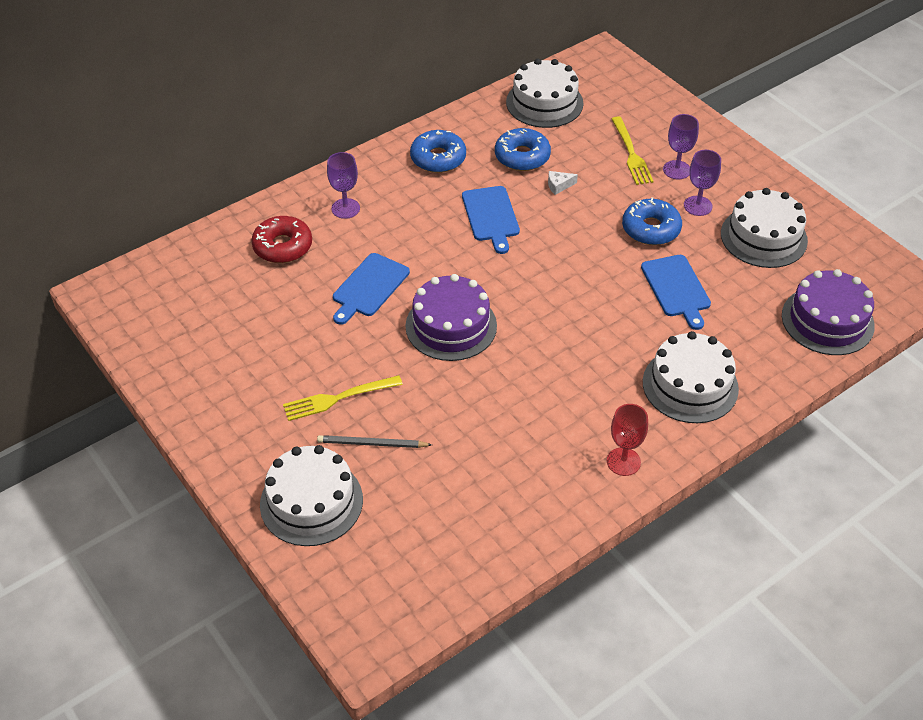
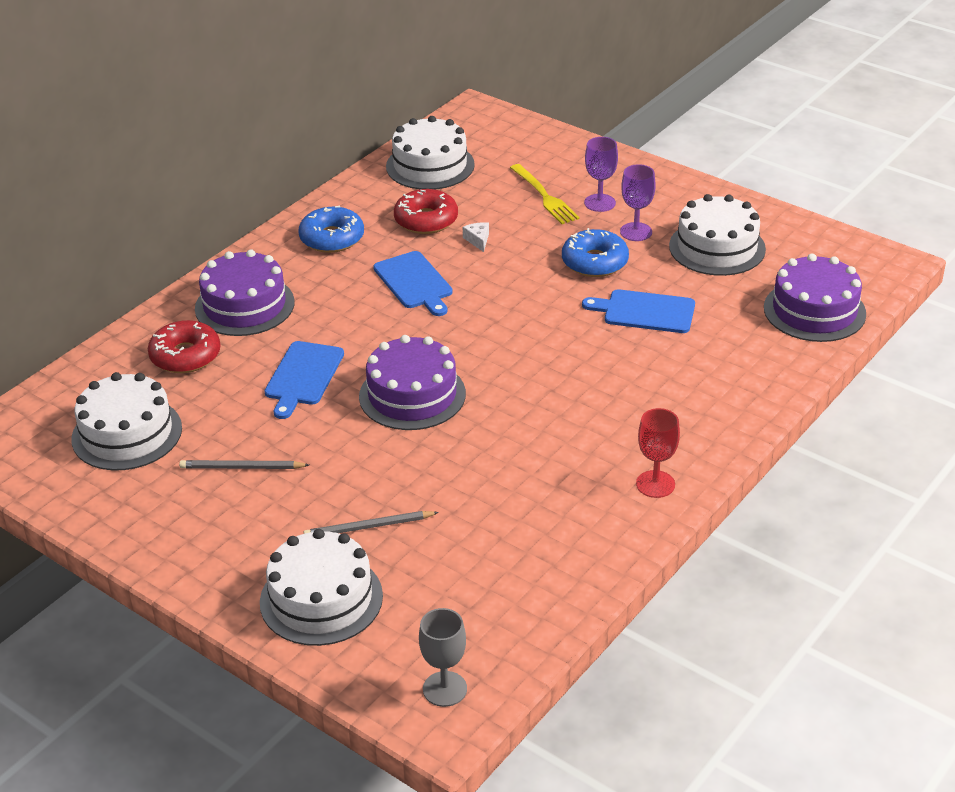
camera: 15 degrees left, 10 degrees down
yellow fork [283,375,403,421] -> none
purple goblet [327,152,360,219] -> purple cake [195,249,295,336]
blue donut [495,128,551,171] -> red donut [394,189,458,234]
white cheese [548,171,578,195] -> white cheese turned 105 degrees clockwise [463,222,489,252]
blue cutting board [641,255,711,330] -> blue cutting board turned 135 degrees clockwise [582,289,695,333]
white cake [643,331,739,423] -> white cake moved to [71,372,182,471]
none -> grey pencil [179,460,309,469]
none -> grey goblet [419,608,467,707]

